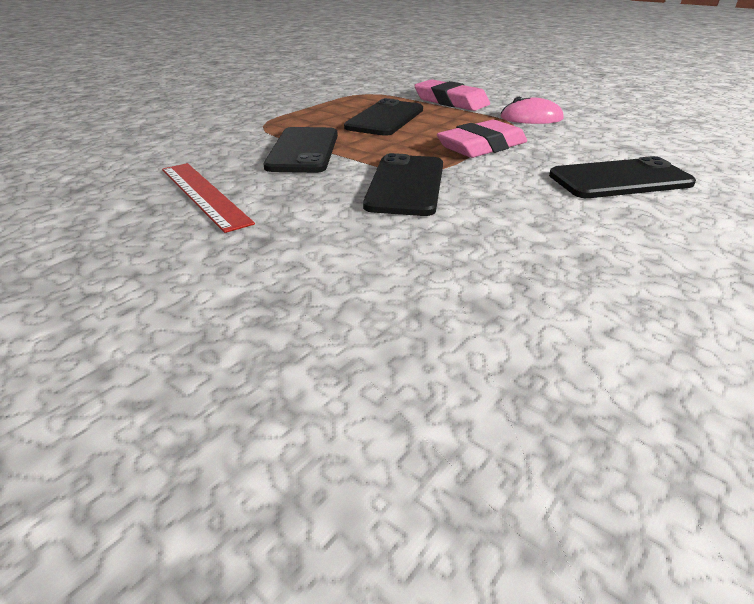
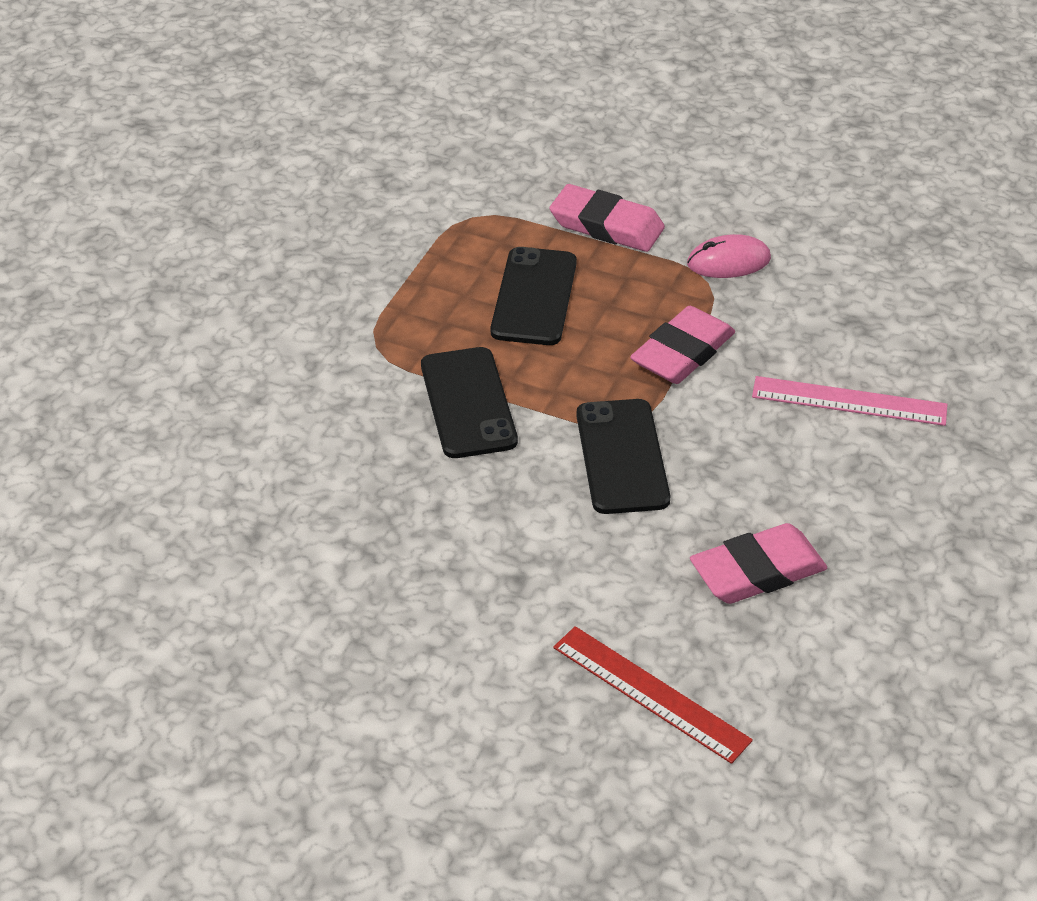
camera: 15 degrees left, 10 degrees up
red ruler [162,163,255,233] -> red ruler moved to [553,626,753,764]
black phone [549,156,696,198] -> pink ruler [752,376,948,426]
none -> pink eraser [690,523,827,604]

